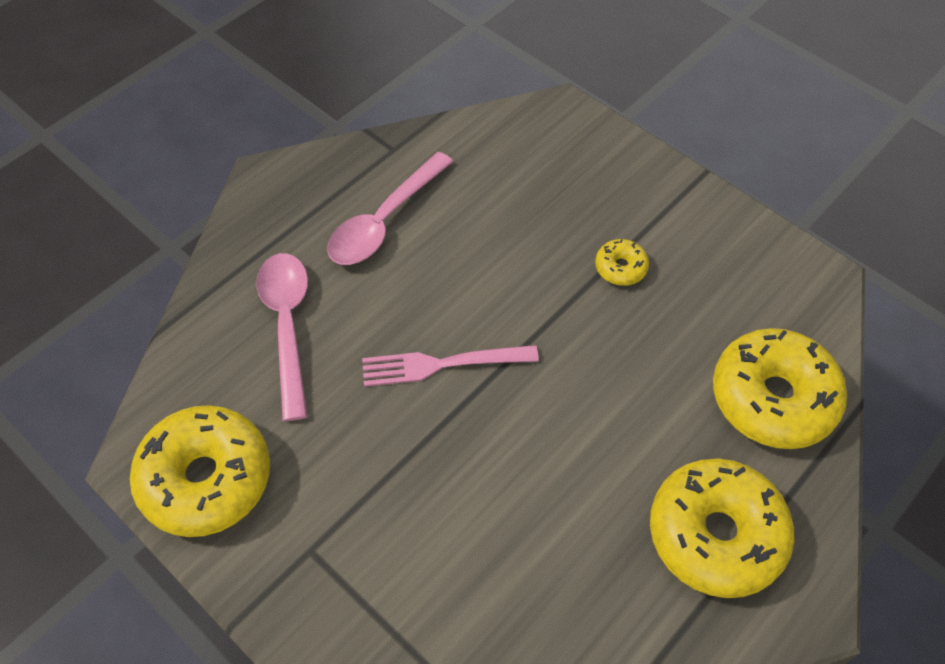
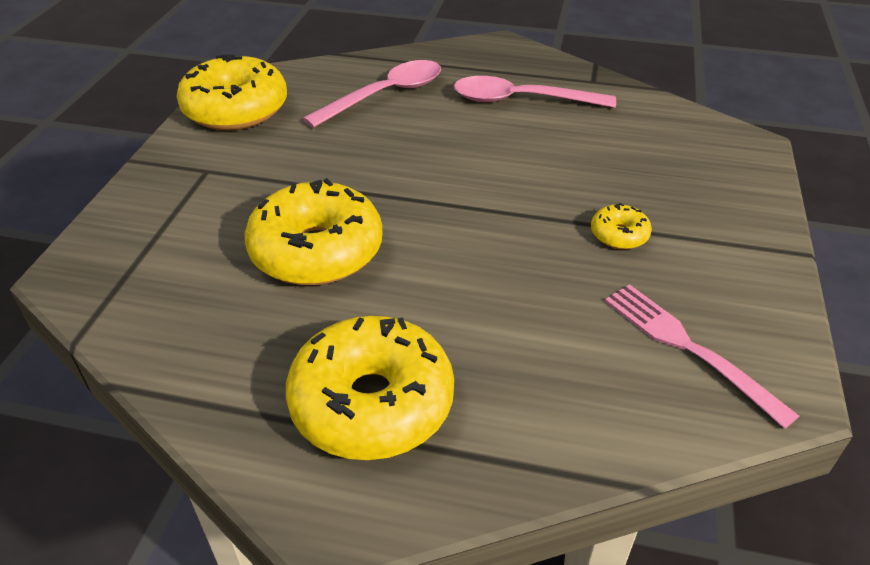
camera: 60 degrees right, 15 degrees down
pink fork [362,345,539,387] -> pink fork moved to [605,284,799,429]
yellow donut [713,328,847,449] -> yellow donut moved to [244,178,383,285]

